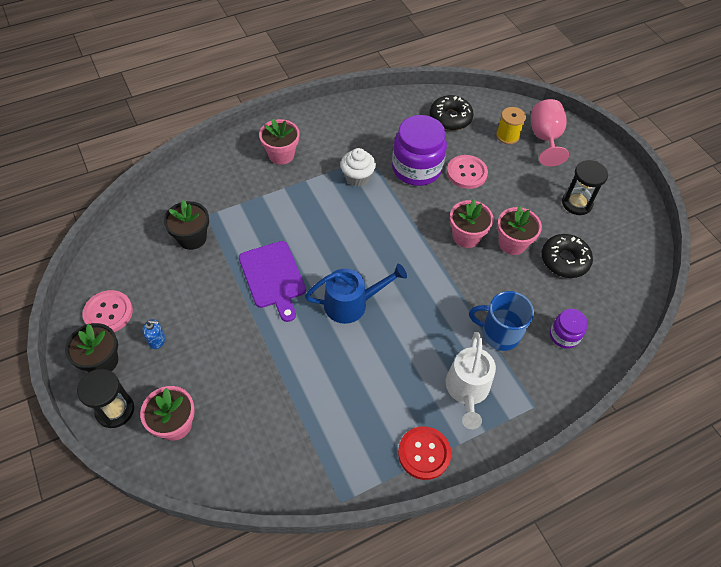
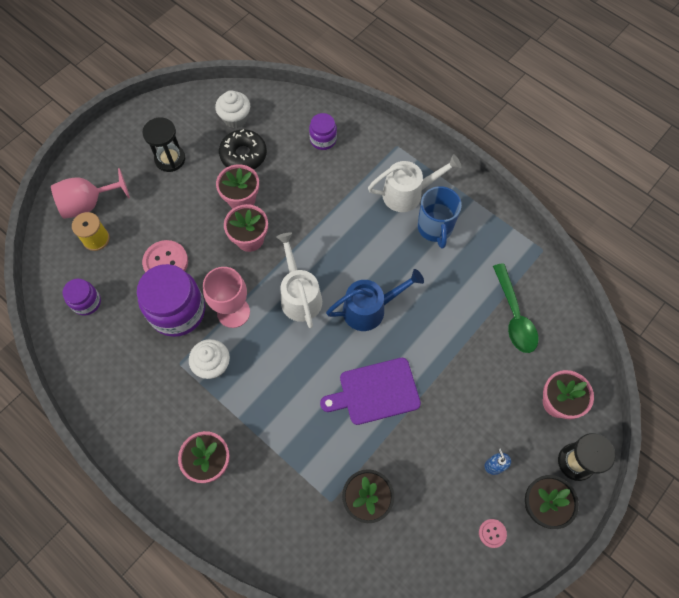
camera: 110 degrees left, 10 degrees up
pink button [83,290,133,332] -> pink button [479,519,507,548], size x0.53
purple cutting board [239,241,306,322] -> purple cutting board turned 150 degrees counterclockwise [320,358,421,425]
blue watering can [305,264,407,324] -> blue watering can turned 105 degrees clockwise [326,269,424,331]
red button [398,426,451,480] -> none
black donut [430,95,474,130] -> purple jar [63,279,101,315]
blue mug [469,291,534,351] -> blue mug moved to [417,186,462,248]
none -> pink goblet [203,267,250,328]
none -> white cupcake [215,90,250,128]
none -> white watering can [276,232,322,328]
none -> green spoon [493,263,538,353]

